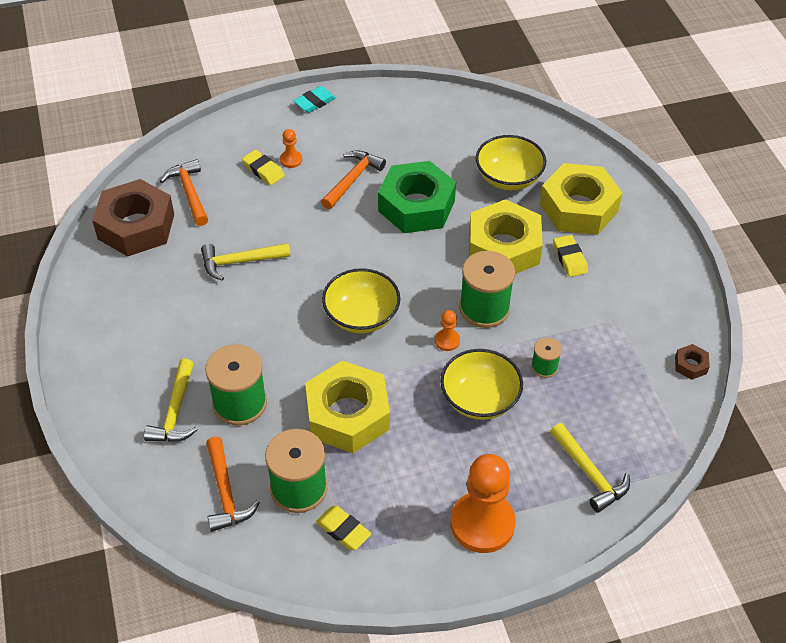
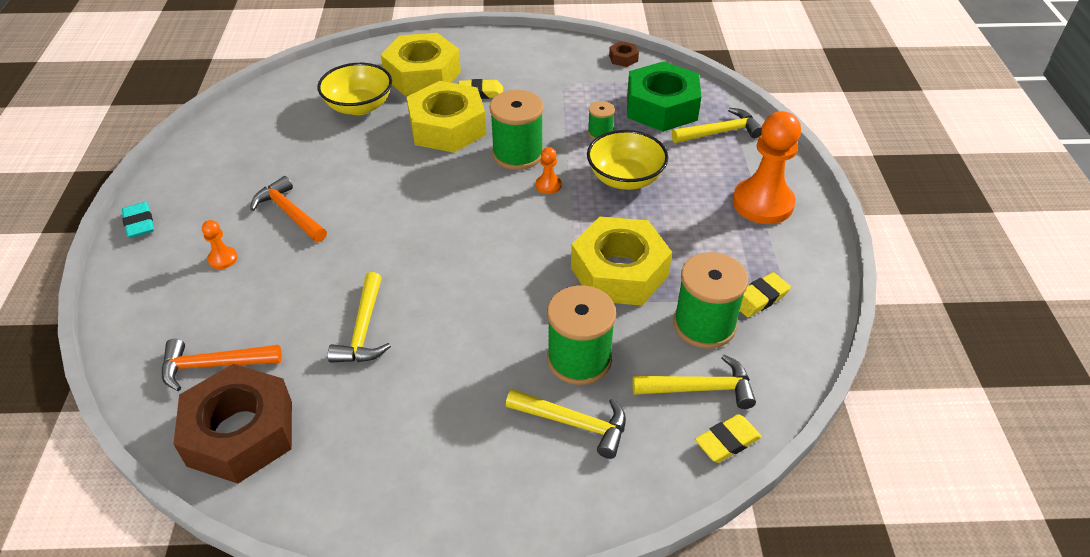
camera: 75 degrees left, 5 degrees down
orange hammer [206,437,260,532] -> yellow hammer [632,355,756,409]
yellow eraser [242,150,285,185] -> yellow eraser moved to [695,414,762,463]
yellow bowl [322,268,400,333] -> none
green nut [378,161,456,233] -> green nut moved to [627,61,701,132]

